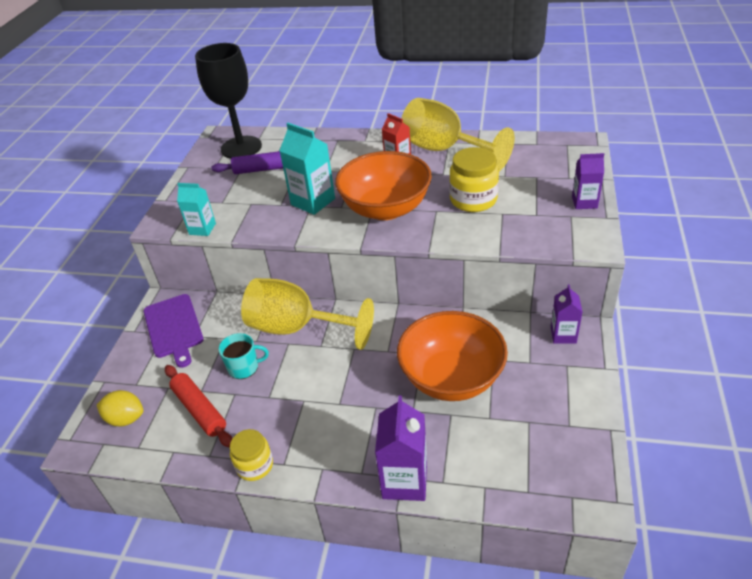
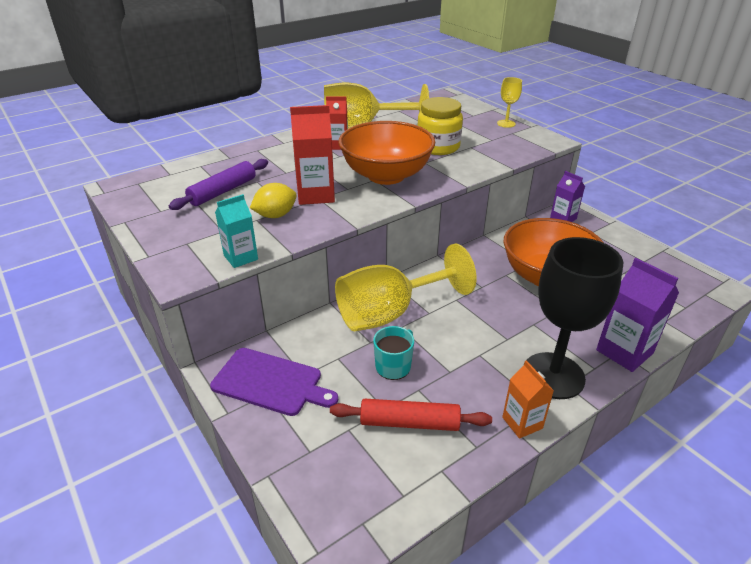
camera: 50 degrees left, 5 degrees down
yellow lemon [97,390,143,427] -> yellow lemon moved to [250,183,297,218]
black goblet [195,43,262,159] -> black goblet moved to [527,237,624,399]
yellow jar [230,429,273,481] -> orange carton [502,360,554,438]
turquoise carton [279,123,335,215] -> red carton [290,105,335,205]
purple carton [572,153,604,209] -> yellow goblet [497,77,522,128]

